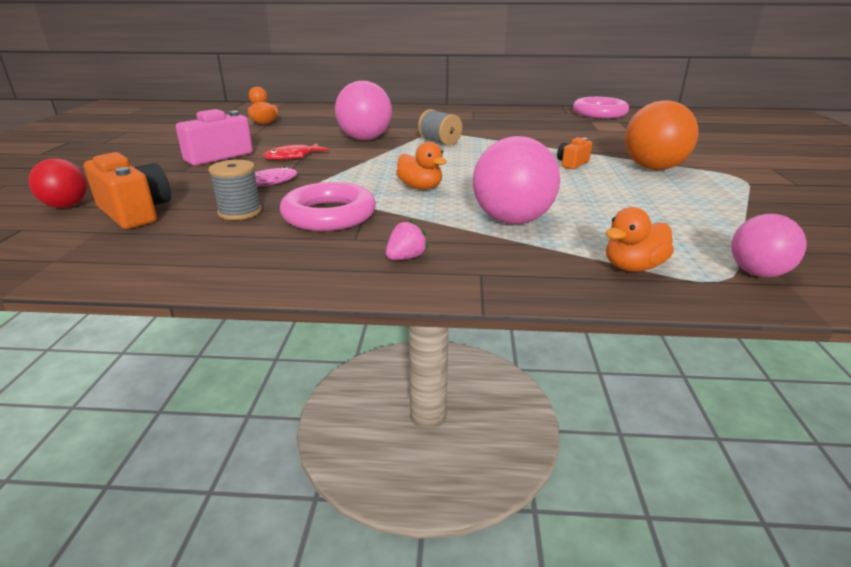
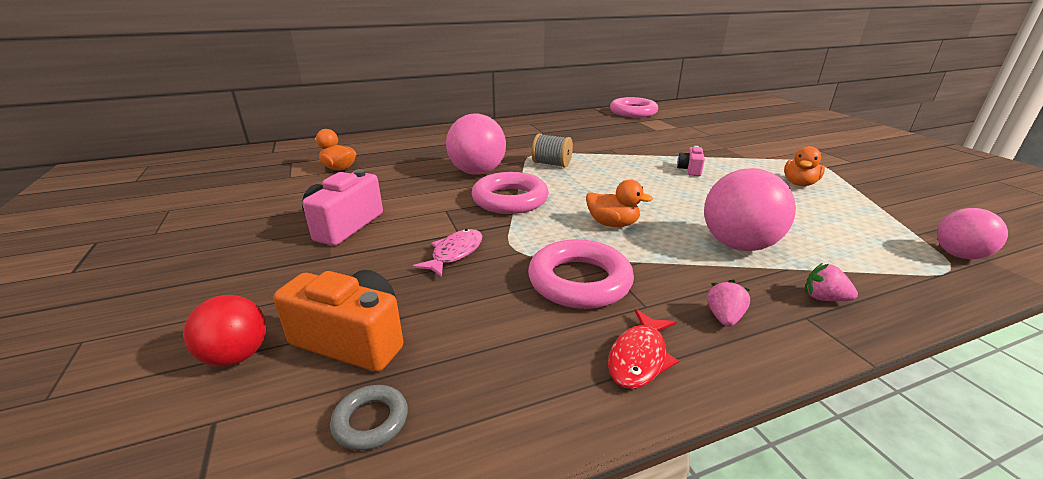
camera: 25 degrees left, 0 degrees up
grey spool [208,160,262,220] -> none
red fish [263,143,329,160] -> red fish moved to [608,309,679,389]
orange camera [557,137,592,169] -> pink camera [677,146,705,176]
orange duck [606,207,674,272] -> orange duck moved to [784,146,825,186]
orange ball [625,100,698,170] -> none
none -> grey ring [330,385,408,451]
none -> pink ring [472,172,549,214]
none -> pink strawberry [805,263,858,301]

